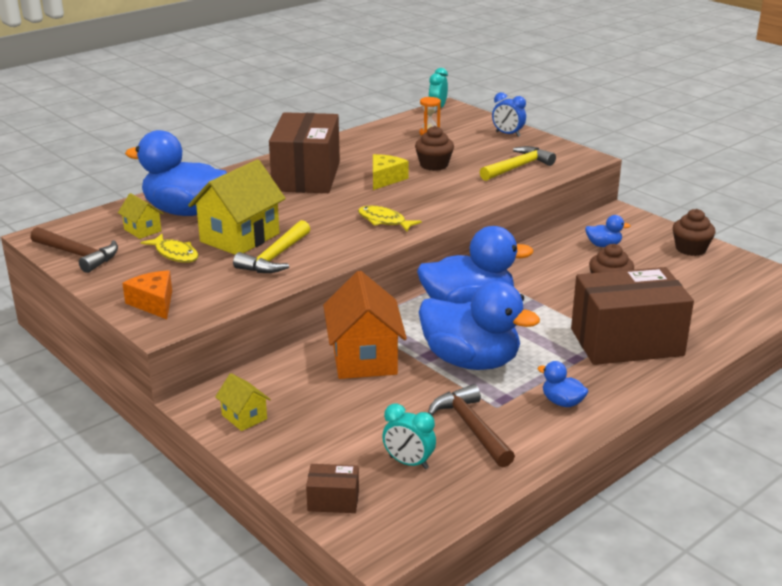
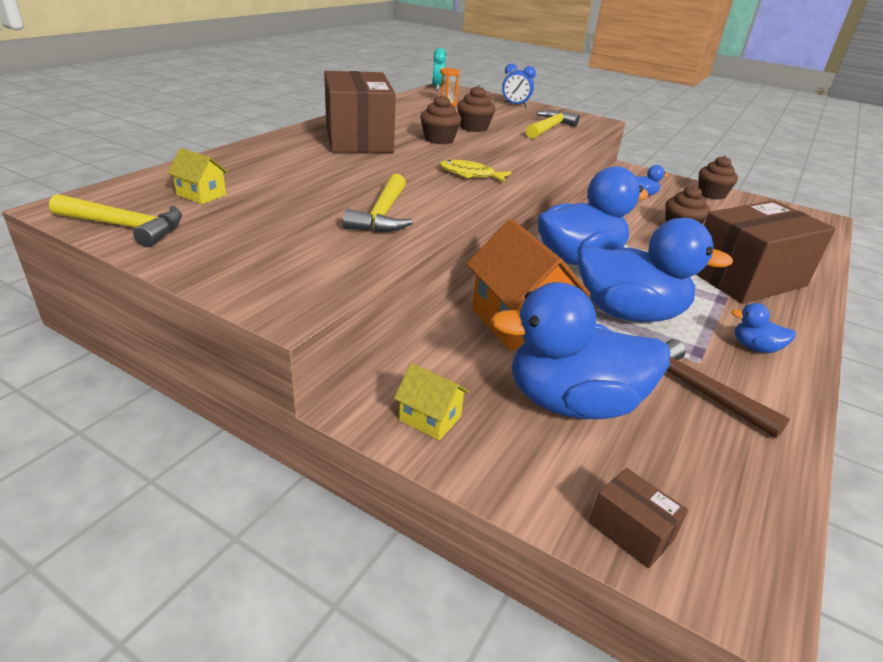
camera: 20 degrees left, 5 degrees up
brown hammer [30,227,118,273] -> yellow hammer [49,194,182,247]
orange cheese [122,270,172,319] -> none
blue duck [125,130,227,216] -> blue duck moved to [490,282,670,419]
yellow fish [141,234,199,263] -> none
yellow house [188,160,286,255] -> none
brown box [306,464,359,513] -> brown box turned 60 degrees clockwise [589,468,688,568]
yellow cheese [373,154,409,190] -> brown cupcake [420,95,461,144]
turquoise clock [382,404,436,469] -> none

